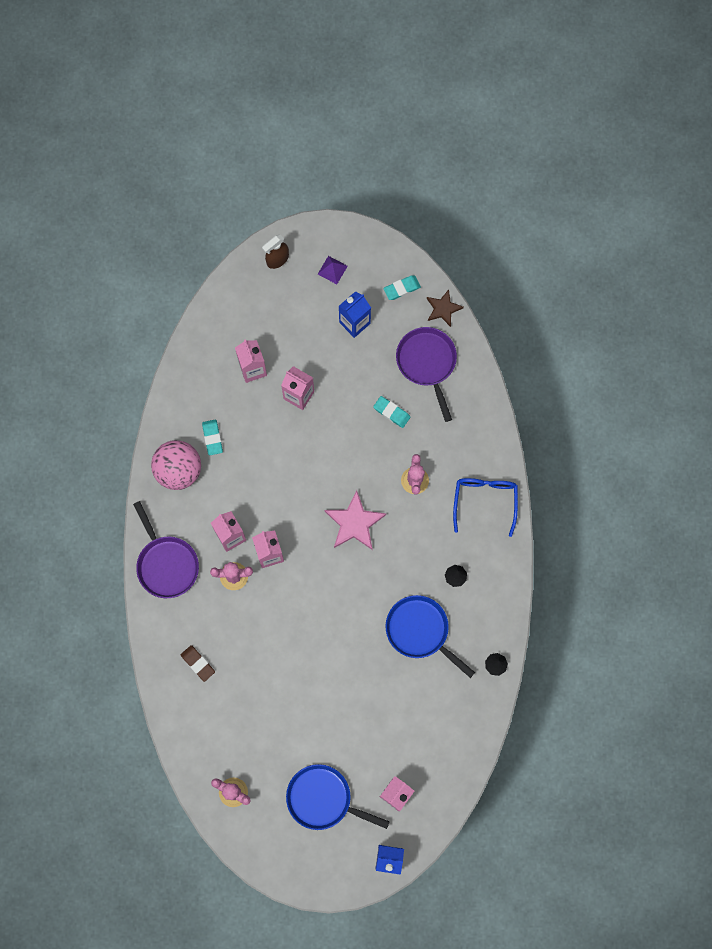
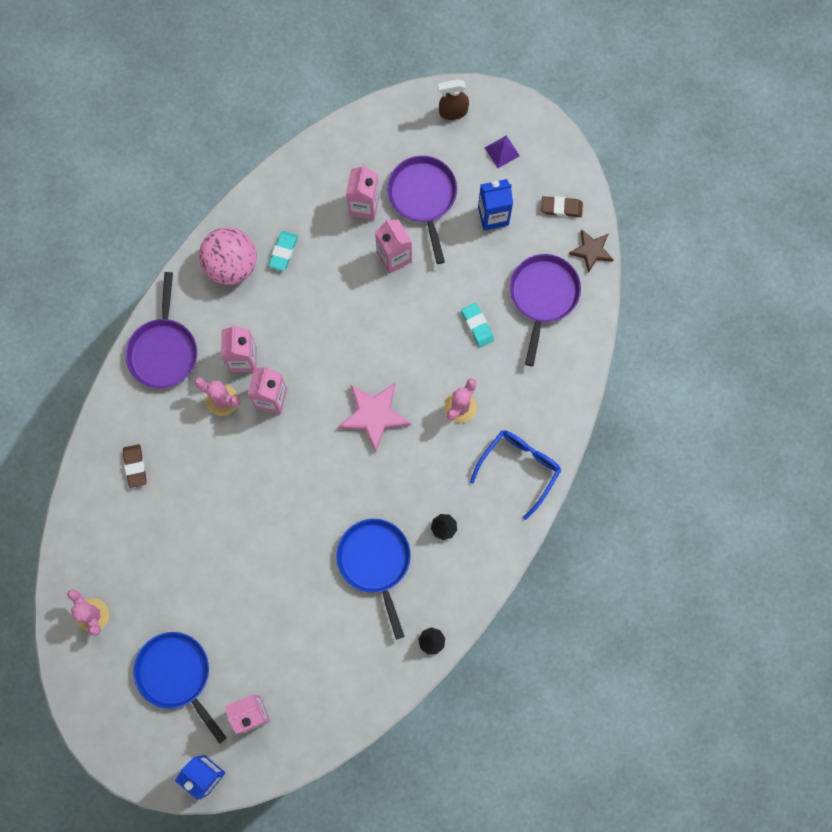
camera: 30 degrees right, 0 degrees up
turquoise eraser [383,275,421,300] -> brown eraser [541,196,583,217]
none -> purple pan [387,156,457,264]

